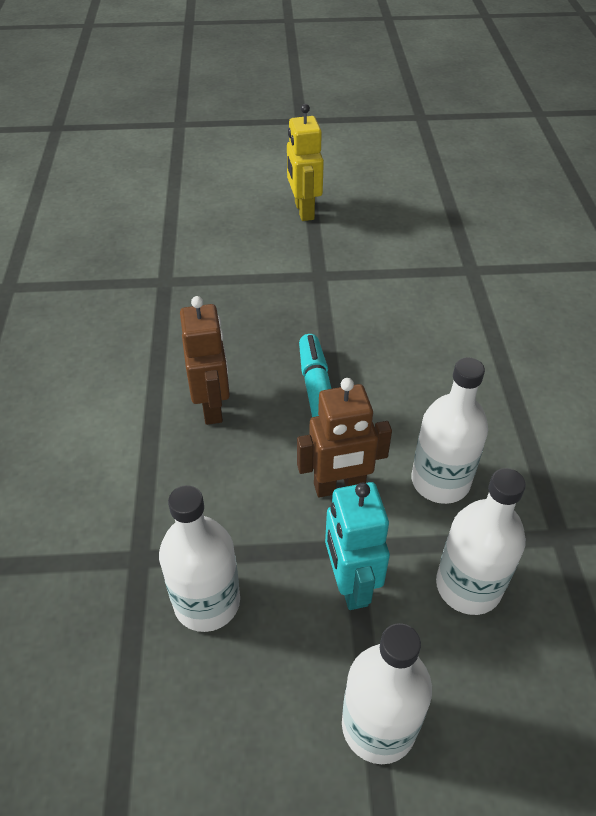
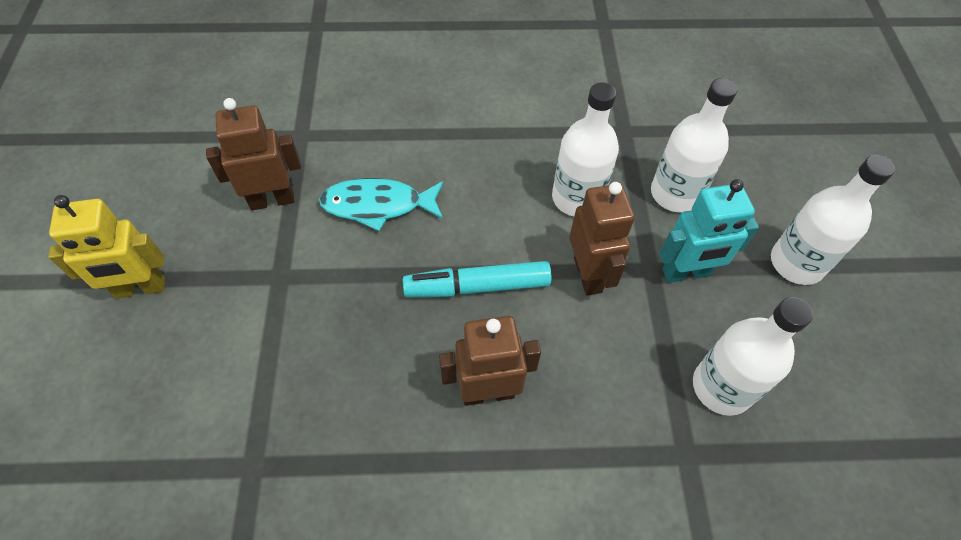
camera: 90 degrees left, 10 degrees up
none -> brown robot [206,98,301,210]
none -> turquoise fish [319,178,443,231]

